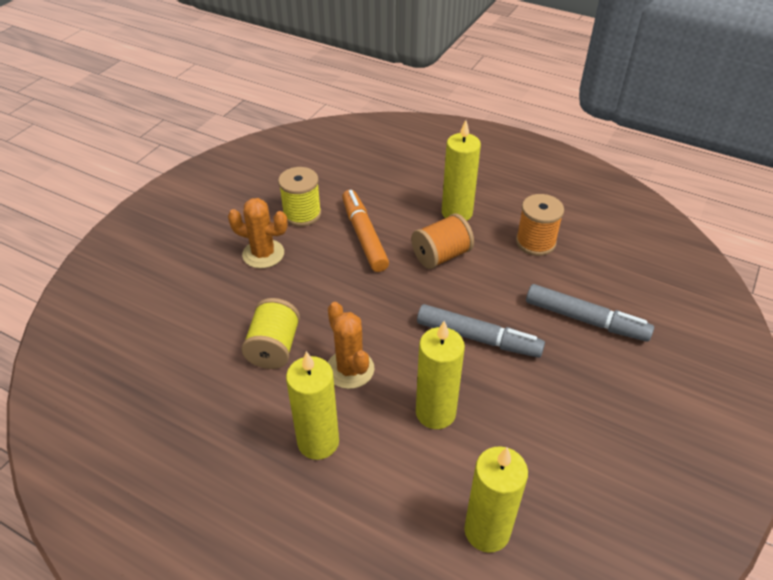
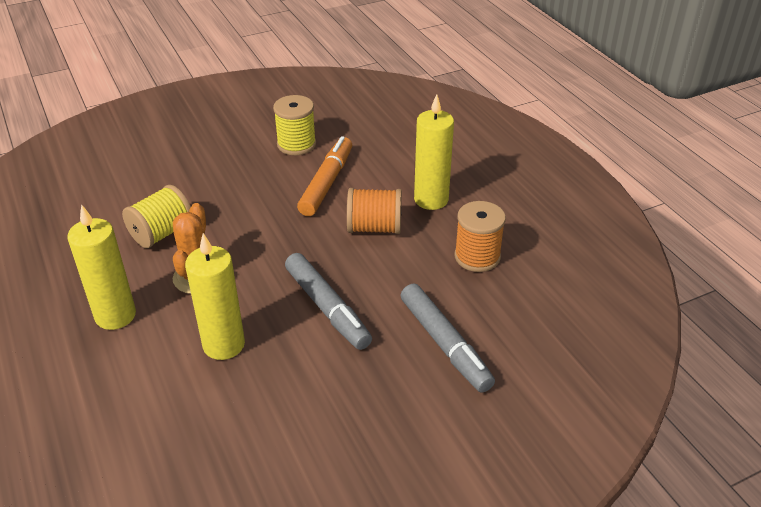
camera: 35 degrees right, 5 degrees down
orange cactus [228,198,288,268] -> none
yellow candle [464,446,528,553] -> none

